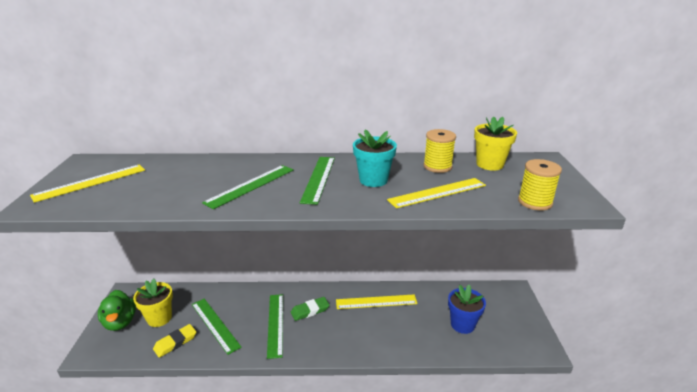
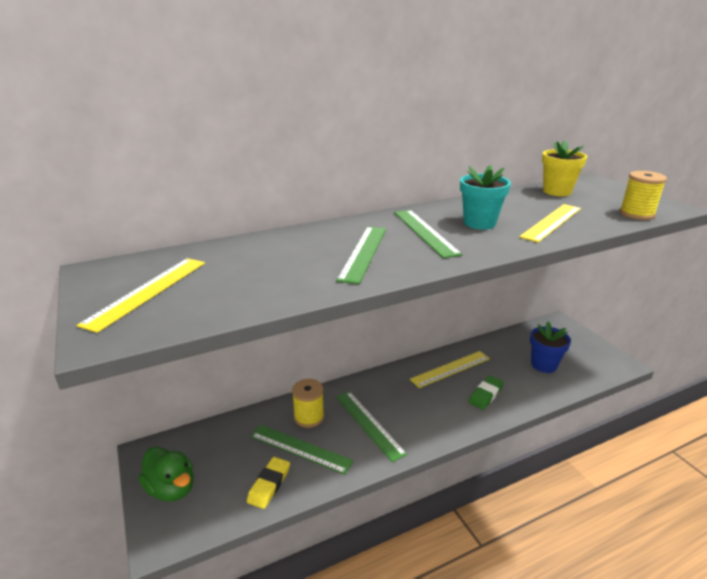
camera: 25 degrees left, 0 degrees up
yellow flower pot [133,278,173,327] -> none
green eraser [291,297,329,321] -> green eraser moved to [469,375,504,410]
yellow spool [424,129,456,173] -> yellow spool moved to [292,379,324,428]

